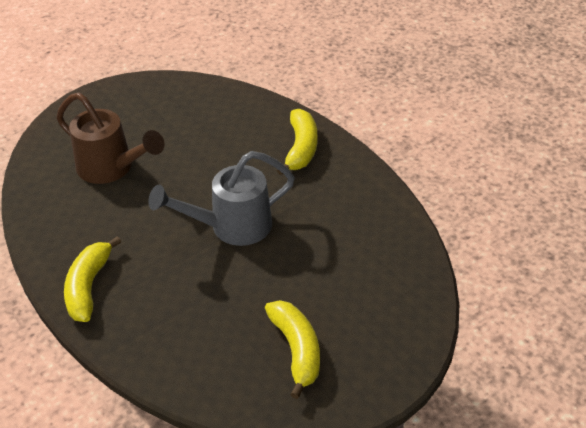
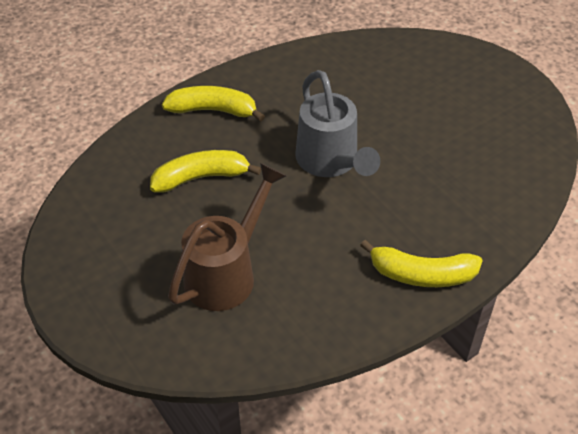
camera: 90 degrees left, 5 degrees up
yellow banana [265,300,320,399] -> yellow banana moved to [150,150,261,193]

